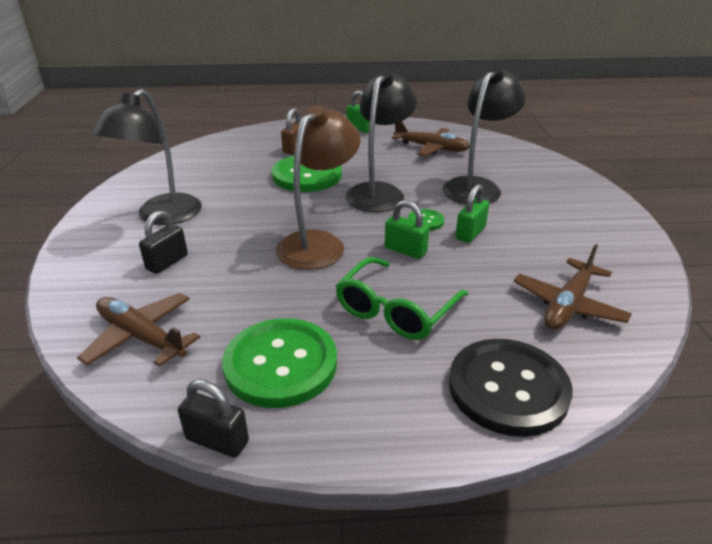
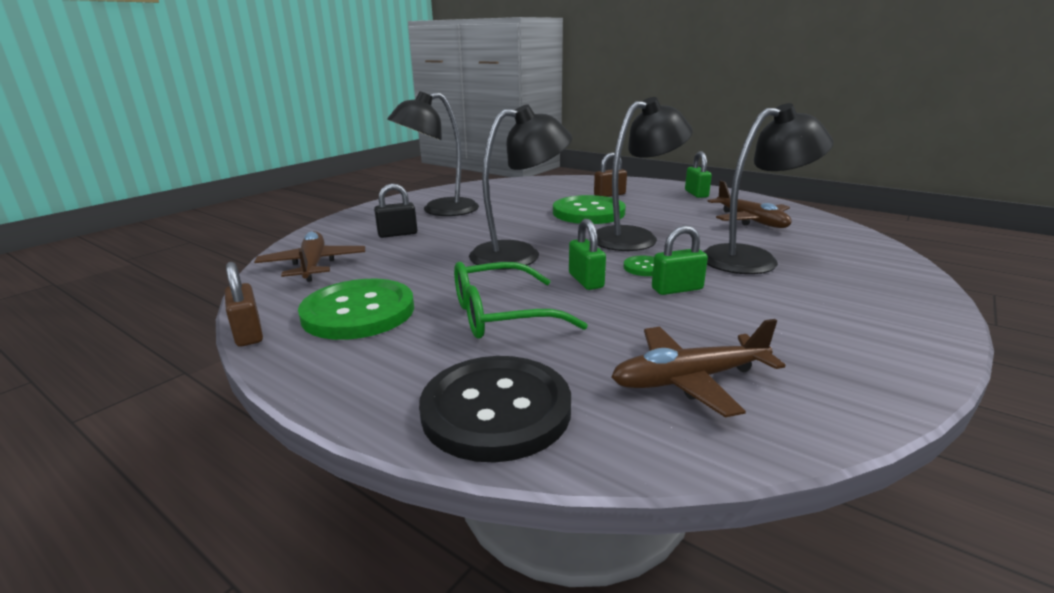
camera: 40 degrees right, 10 degrees down
black padlock [178,379,249,458] -> brown padlock [225,262,263,347]
brown lamp [276,105,361,270] -> black lamp [469,104,572,269]

